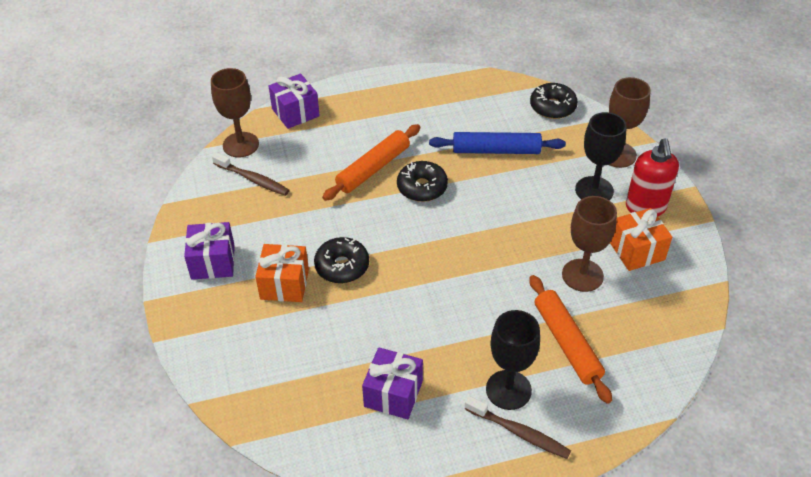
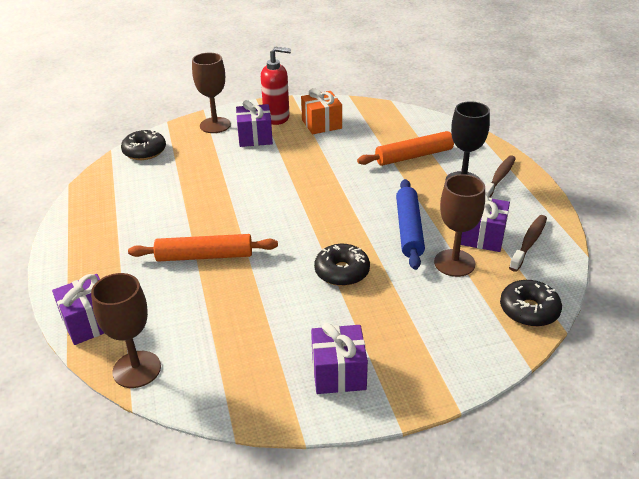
camera: 90 degrees left, 10 degrees down
brown toothbrush [212,152,289,196] -> brown toothbrush moved to [509,215,547,272]
orange gift [255,244,309,302] -> none
orange rolling pin [322,124,420,201] -> orange rolling pin turned 45 degrees counterclockwise [128,234,278,262]
black donut [397,161,448,202] -> black donut moved to [500,280,562,327]
blue rolling pin [429,132,566,154] -> blue rolling pin moved to [396,179,425,270]
brown goblet [562,196,617,292] -> brown goblet moved to [434,174,485,277]
black goblet [575,112,627,200] -> purple gift [236,100,273,147]

